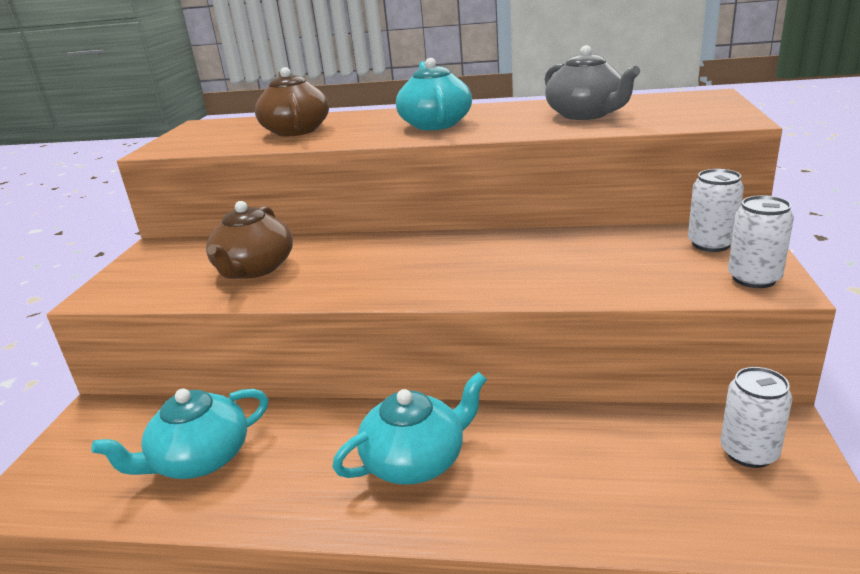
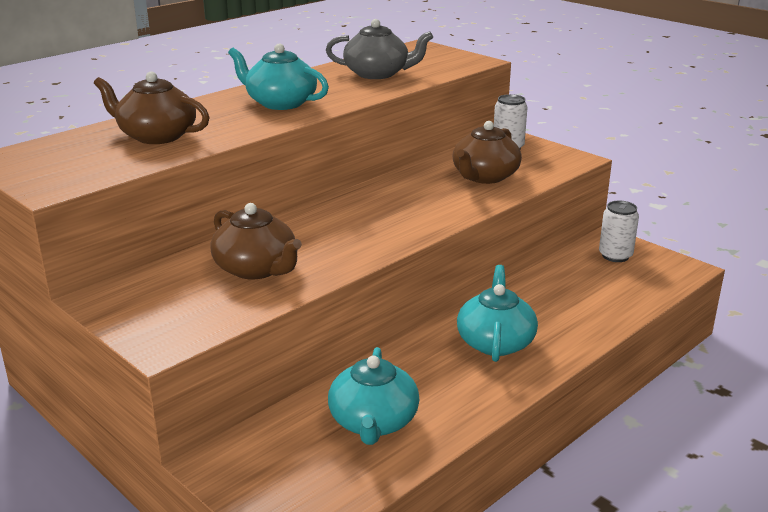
camera: 55 degrees left, 0 degrees up
white can [728,195,794,288] -> none
none -> brown teapot [452,121,522,184]

